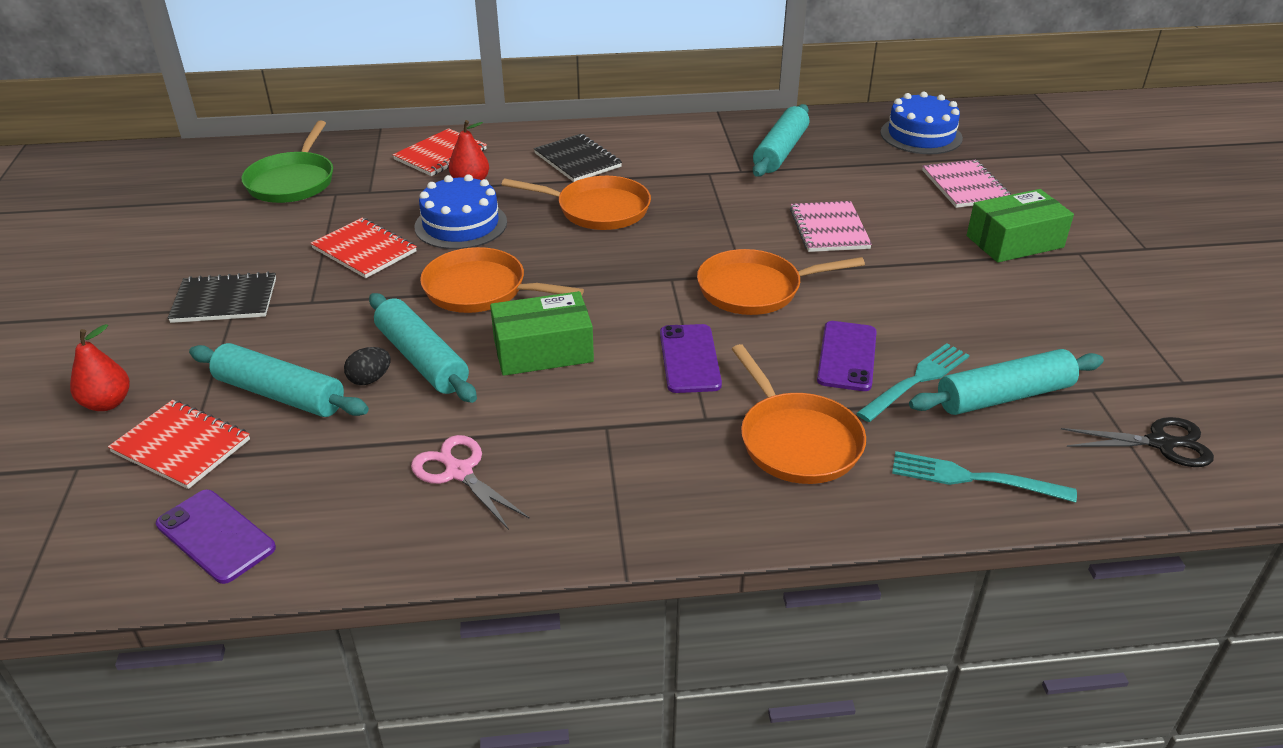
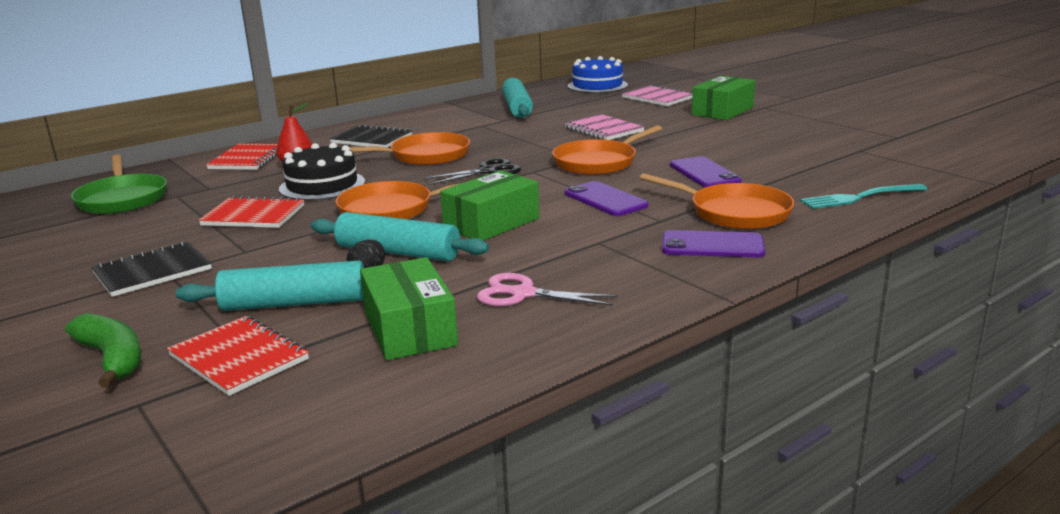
camera: 30 degrees left, 15 degrees down
red pear [70,324,130,411] -> green banana [65,313,141,387]
red notebook [108,400,250,489] -> red notebook turned 45 degrees clockwise [167,316,309,396]
purple phone [156,490,276,584] -> purple phone moved to [662,230,765,257]
blue cake [415,174,507,249] -> black cake [279,143,365,201]
turquoise fork [856,343,970,422] -> none
turquoise rolling pin [909,349,1104,415] -> none
black scissors [1061,417,1214,467] -> black scissors moved to [423,158,521,185]
none -> green box [360,257,458,360]

